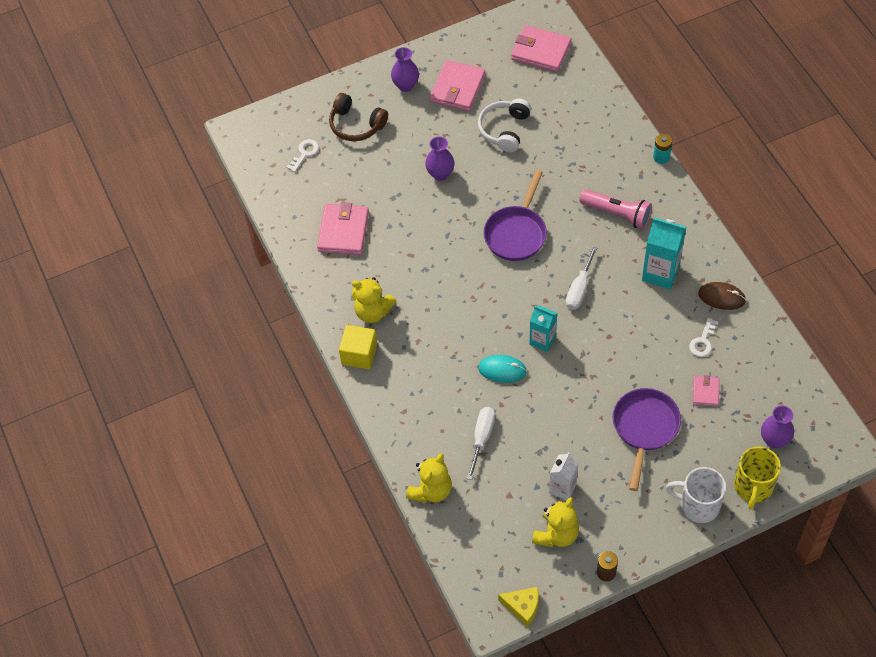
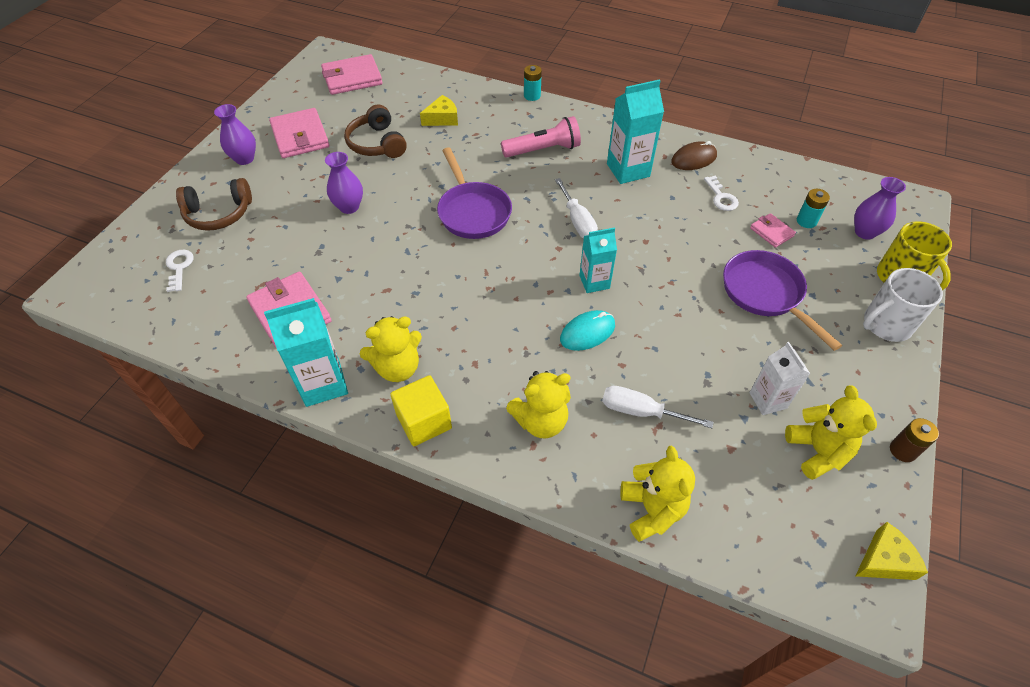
camera: 45 degrees left, 5 degrees down
white screwdriver [467,407,495,480] -> white screwdriver turned 45 degrees counterclockwise [602,386,714,428]
white headphones [478,98,531,152] -> brown headphones [344,104,407,158]
none -> turquoise carton [264,298,348,407]
none -> yellow cheese [420,95,458,126]
none -> yellow teddy bear [506,371,571,438]
none -> turquoise battery [797,189,830,228]

